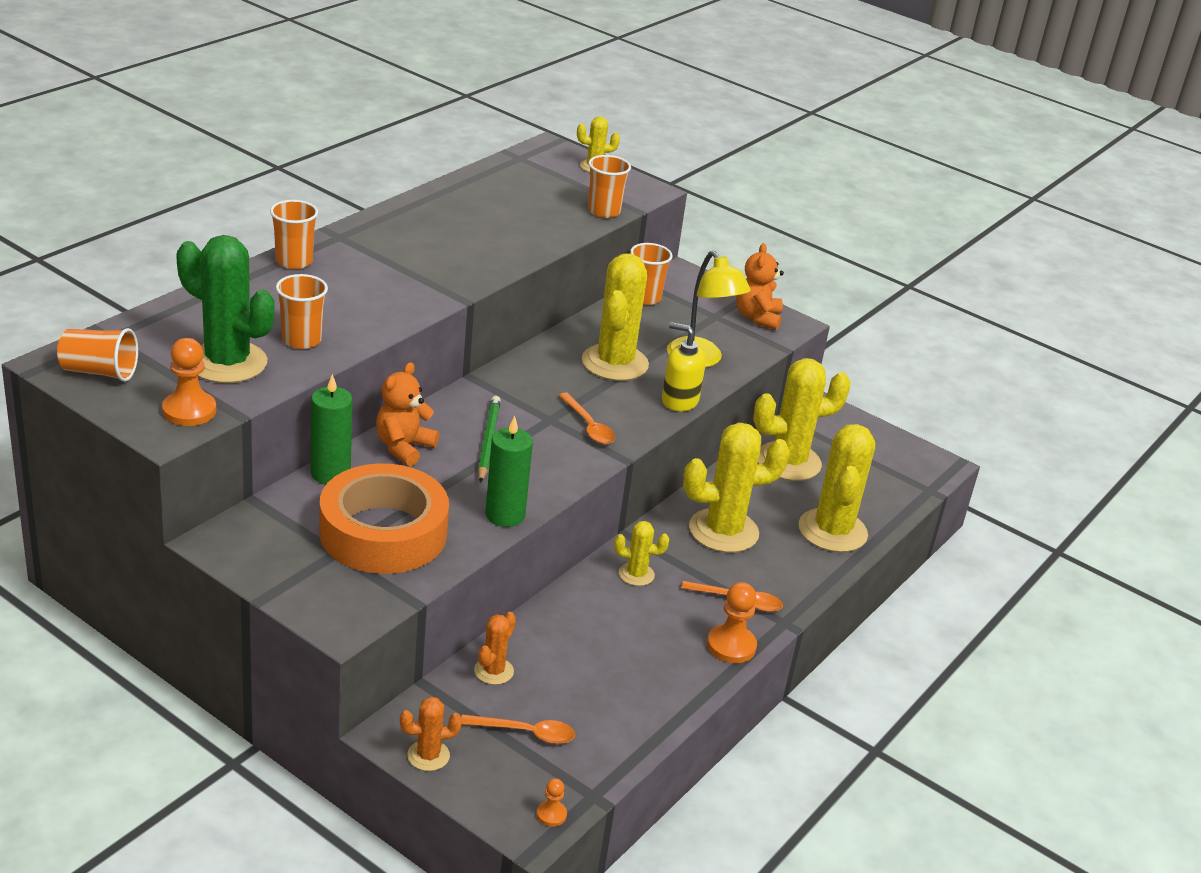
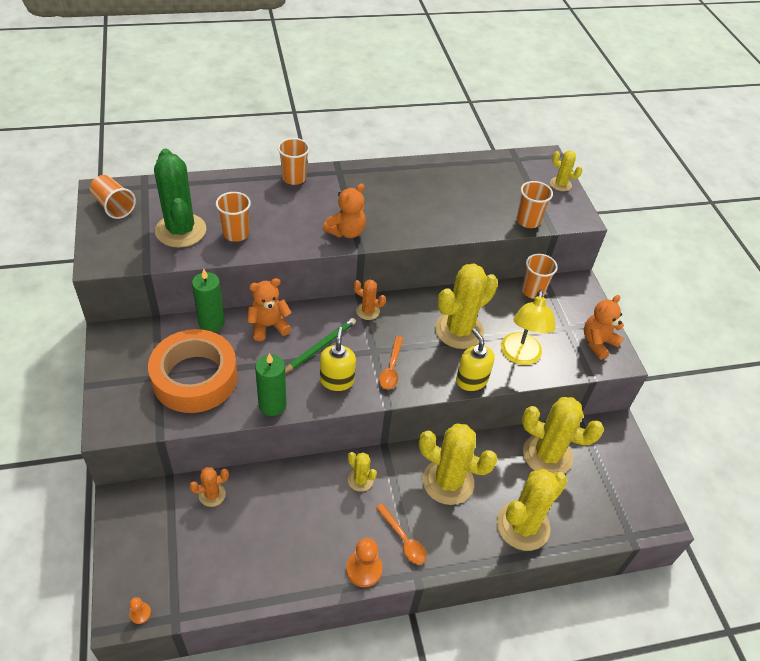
camera: 40 degrees right, 15 degrees up
orange pawn [162,338,216,426] -> none
orange cactus [400,697,462,771] -> orange cactus moved to [353,279,386,320]
orange spoon [461,714,575,744] -> none
none -> yellow soap dispenser [320,327,356,391]
none -> orange teddy bear [323,184,366,238]

